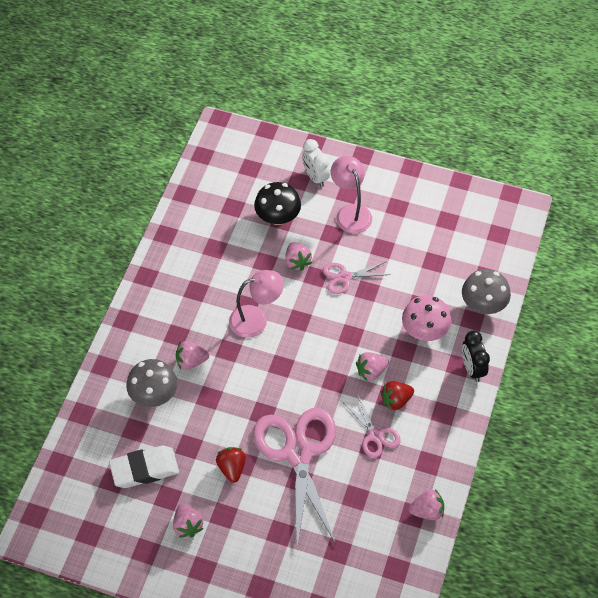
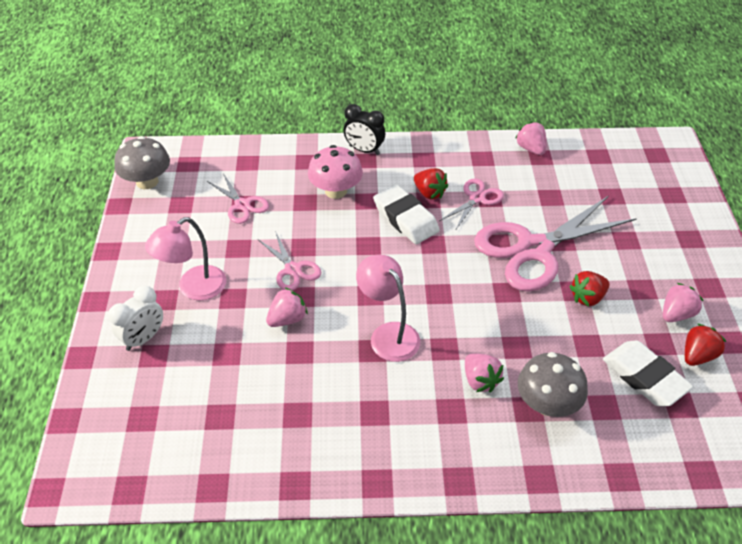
camera: 110 degrees left, 10 degrees down
black mushroom [254,182,301,225] -> none
pink strawberry [356,352,389,382] -> white eraser [373,184,440,244]
grey mushroom [462,269,511,314] -> grey mushroom moved to [114,136,170,189]
black clock [462,331,490,382] -> black clock turned 60 degrees clockwise [344,104,385,155]
none -> pink scissors [207,173,269,224]
none -> red strawberry [685,324,727,366]

